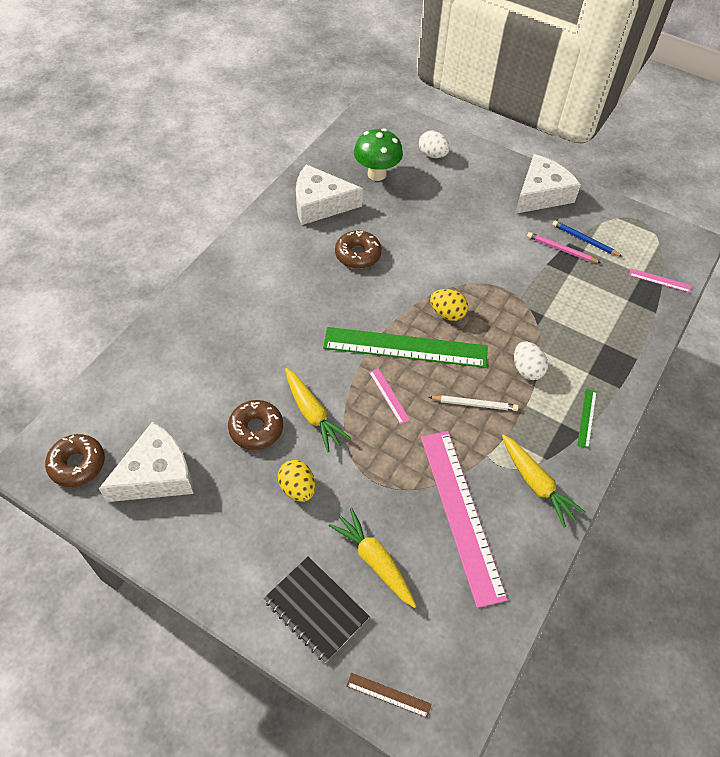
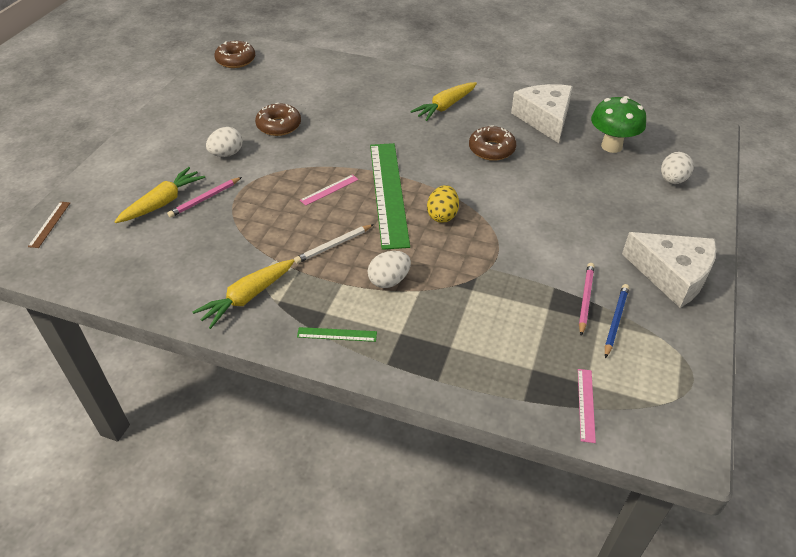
camera: 80 degrees right, 10 degrees down
white cheese [99,421,194,502] -> none
black notebook [264,557,370,663] -> none
yellow egg [278,460,315,502] -> white egg [206,127,243,157]
yellow carrot [285,368,351,452] -> yellow carrot moved to [410,82,477,121]
pink ruler [421,431,508,608] -> none
white pencil [428,395,518,411] -> white pencil turned 60 degrees clockwise [294,224,374,264]
none -> pink pencil [167,177,242,218]

